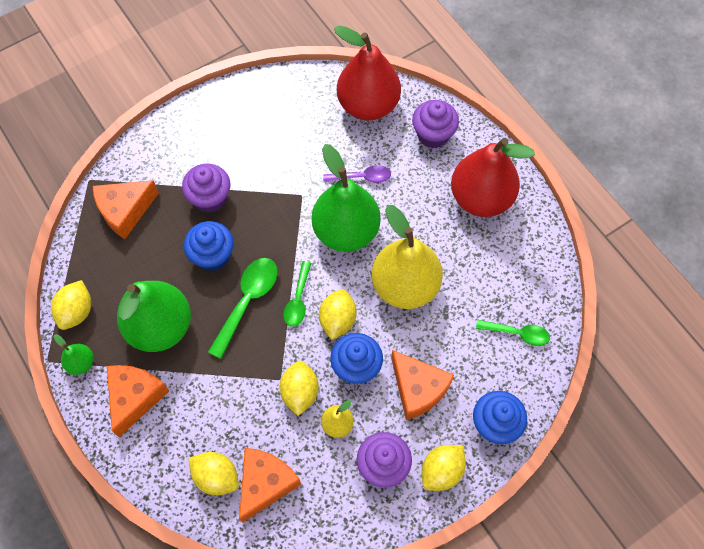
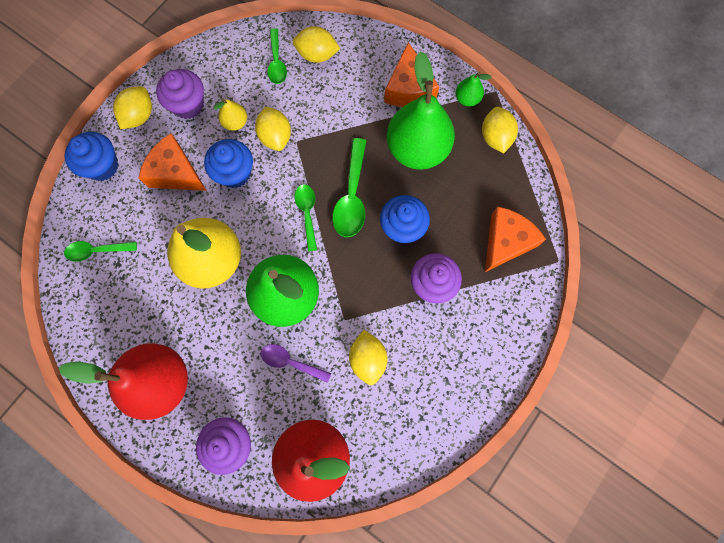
camera: 160 degrees right, 10 degrees up
orange cheese [239,448,301,523] -> green spoon [267,28,287,84]
yellow lemon [319,289,356,340] -> yellow lemon moved to [349,330,387,385]
purple spoon [323,165,391,183] -> purple spoon turned 45 degrees clockwise [261,344,331,383]

